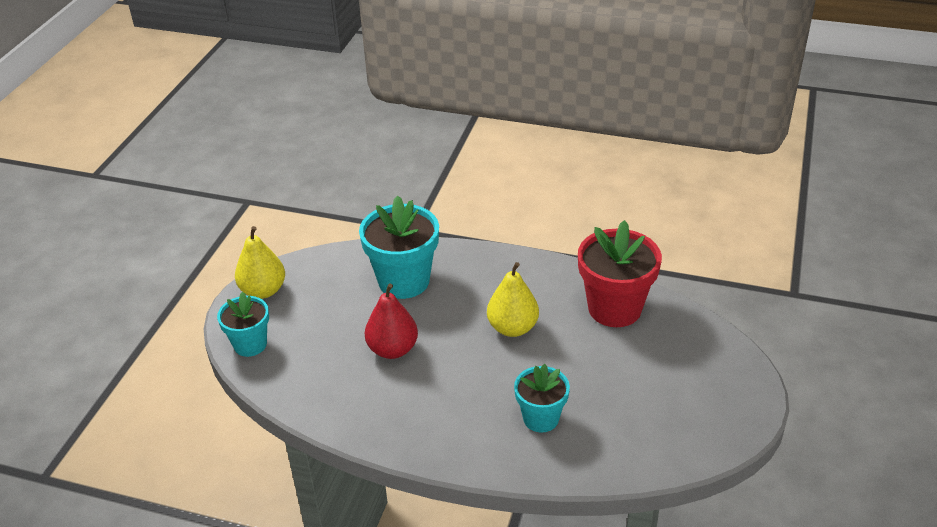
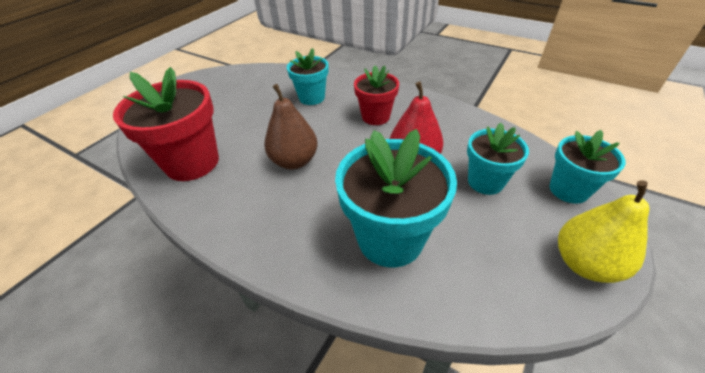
camera: 165 degrees left, 5 degrees up
yellow pear [487,262,539,337] -> brown pear [264,84,318,169]
none -> red flower pot [354,66,399,125]
none -> turquoise flower pot [467,123,529,195]

